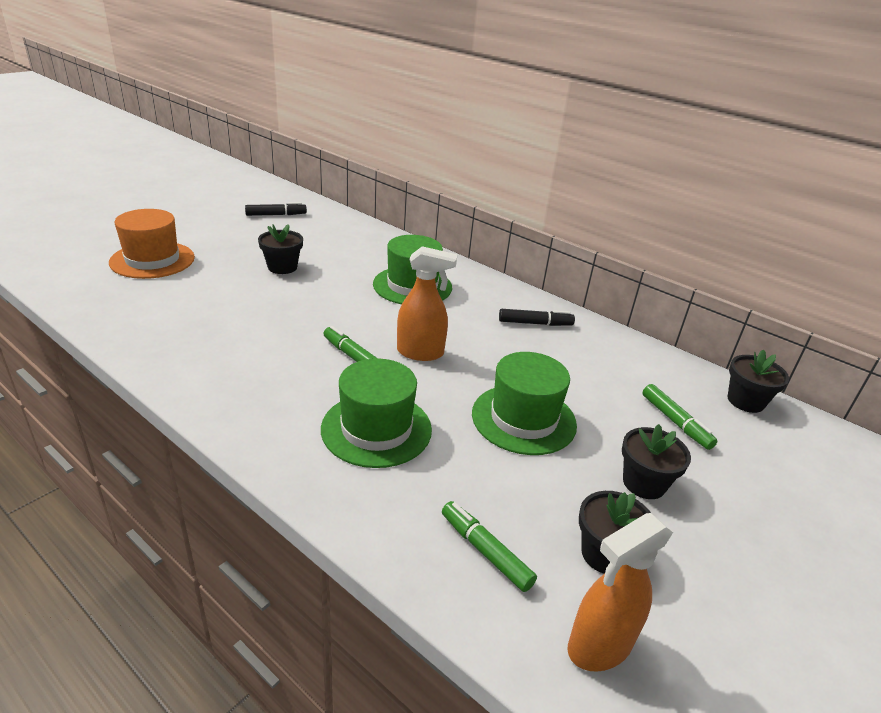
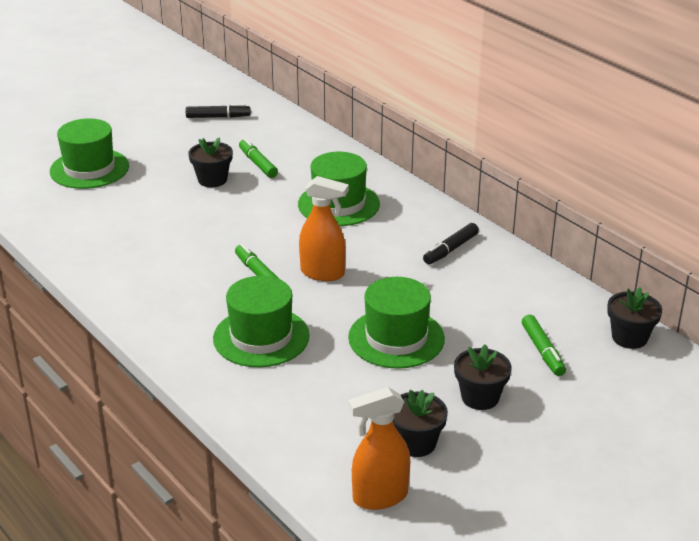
camera: 15 degrees right, 0 degrees up
orange hat [109,209,195,279] -> green hat [50,118,129,189]
green marker [442,501,537,592] -> green marker moved to [239,138,278,178]
black marker [499,309,575,326] -> black marker turned 120 degrees clockwise [423,223,479,265]

